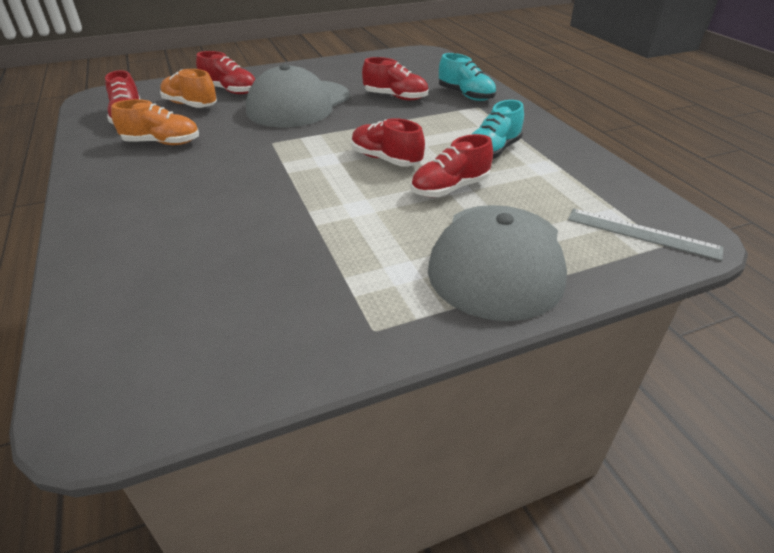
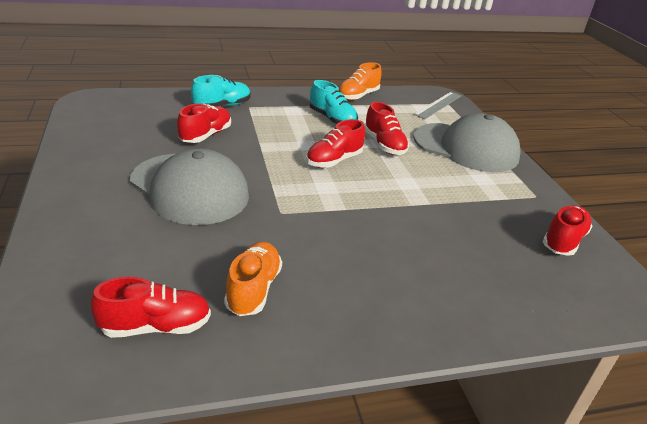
camera: 85 degrees left, 5 degrees down
orange shoe [160,69,217,108] -> orange shoe moved to [338,62,382,101]
red shoe [196,51,255,94] -> red shoe moved to [542,205,592,256]

